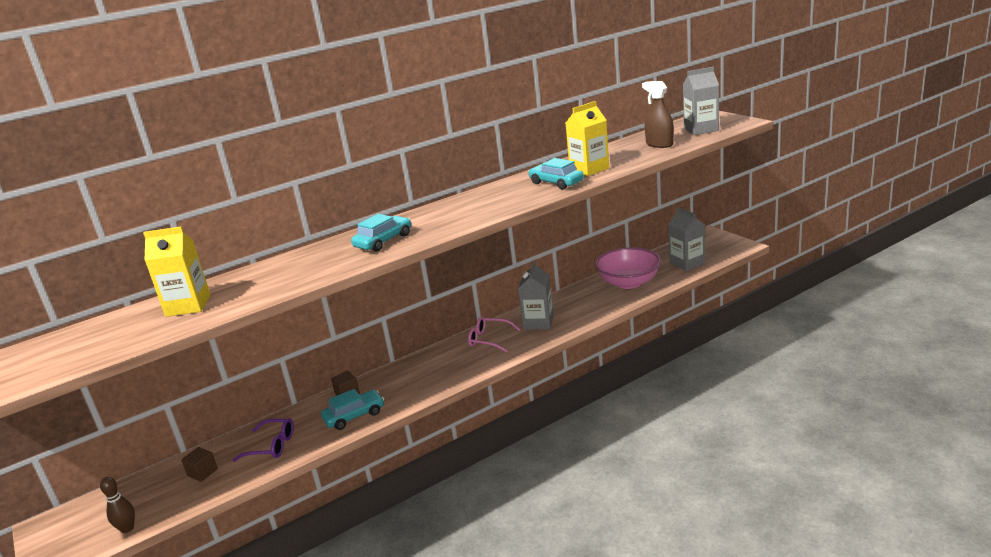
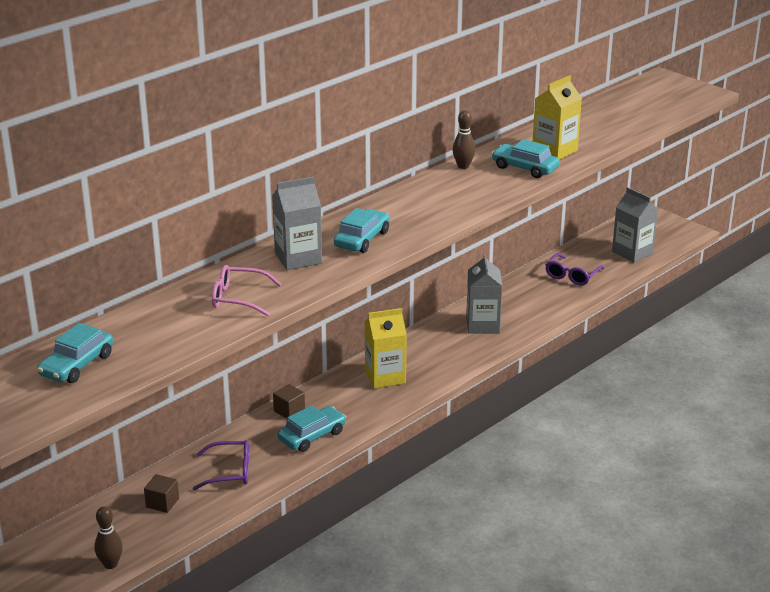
camera: 15 degrees left, 5 degrees up
yellow carton [143,226,211,317] -> yellow carton moved to [365,308,407,388]
pink glasses [468,316,521,353] -> pink glasses moved to [212,265,281,316]
pink bowl [595,247,661,289] -> purple glasses [545,253,605,286]
brown spray bottle [642,81,674,148] -> none
grey carton [683,67,719,135] -> grey carton moved to [272,176,322,270]
none -> turquoise car [37,323,113,383]
none -> brown bowling pin [453,110,475,169]

